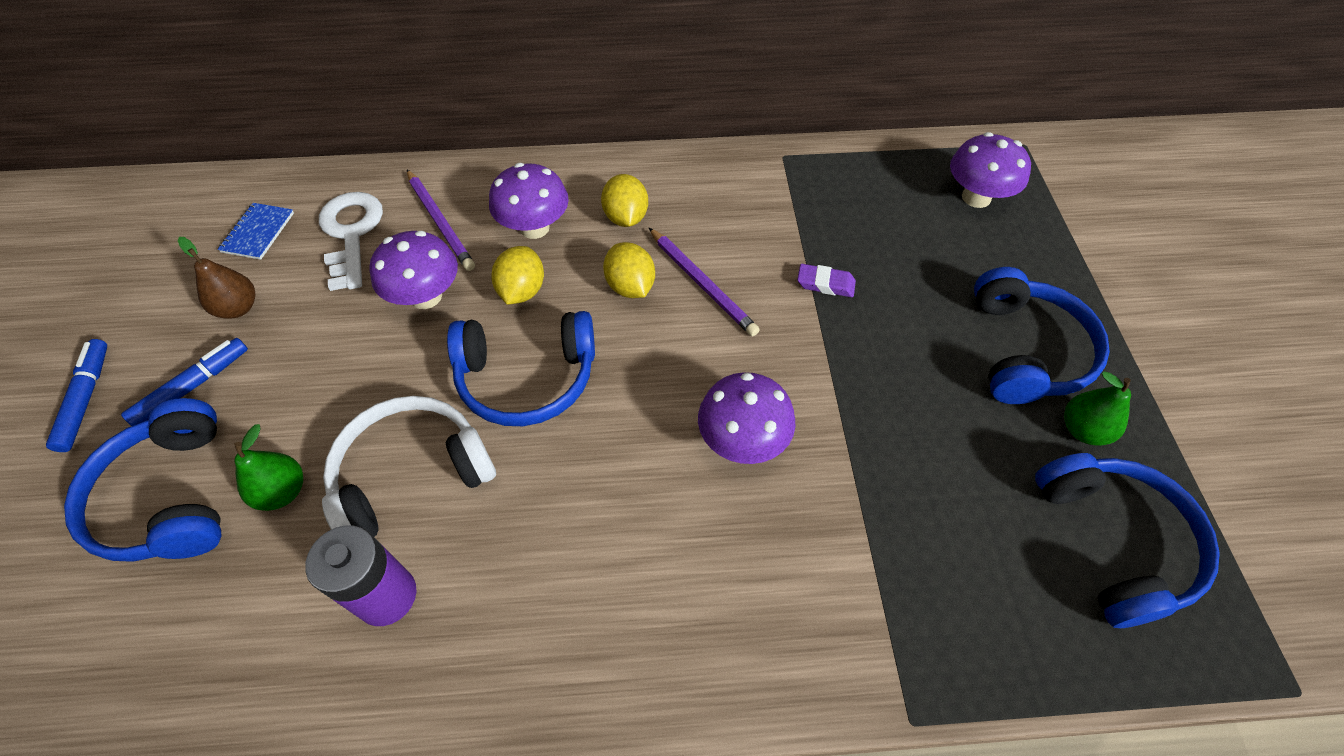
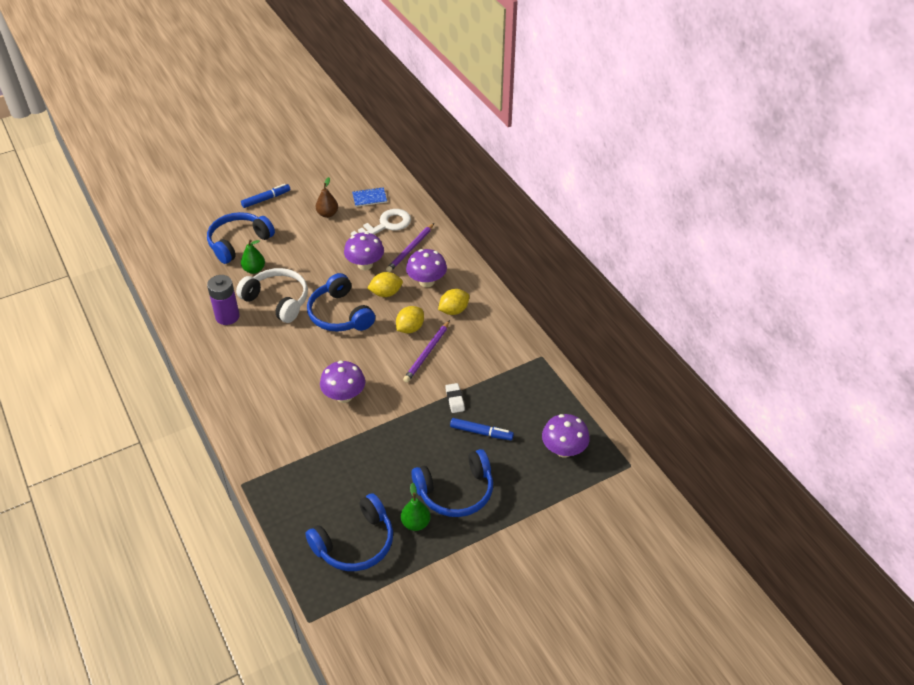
camera: 65 degrees right, 10 degrees down
blue marker [121,338,248,426] -> blue marker moved to [450,418,514,440]
purple eraser [797,264,856,297] -> white eraser [445,383,465,413]

